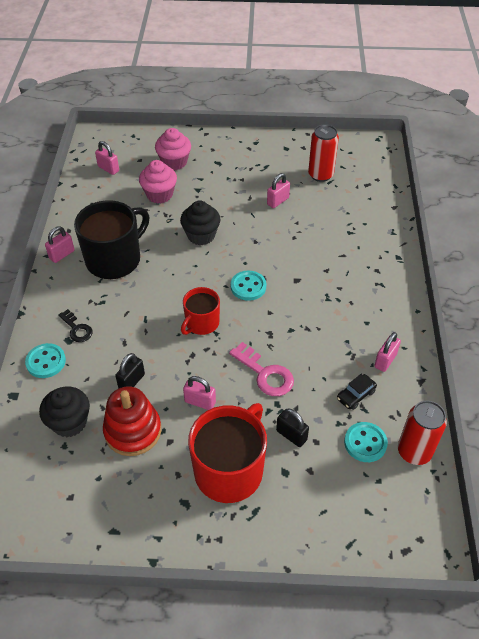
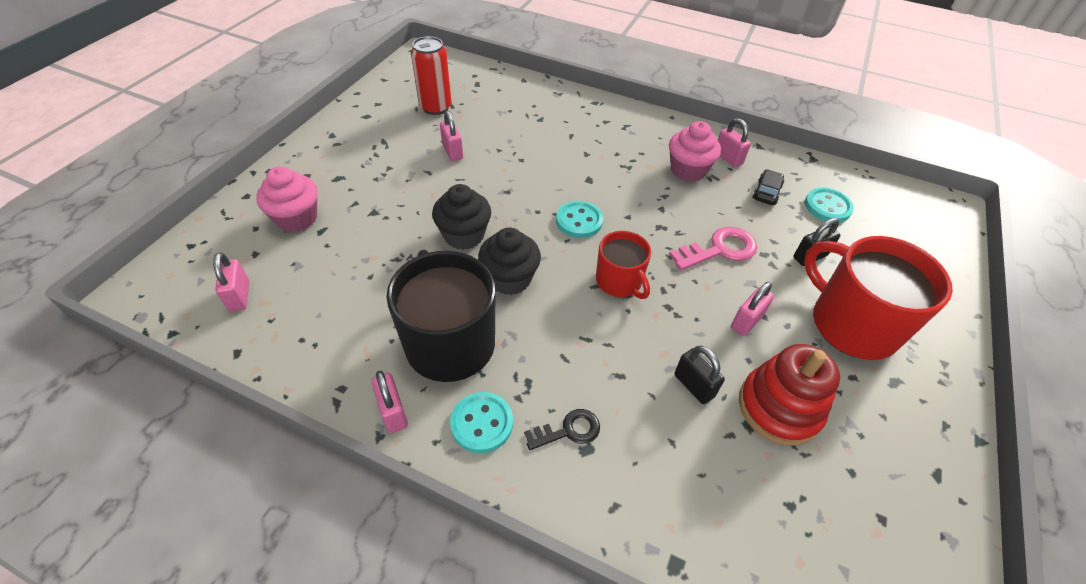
camera: 70 degrees left, 0 degrees up
turquoise button [25,343,66,378] -> turquoise button moved to [450,392,513,453]
black cupcake [39,387,90,437] -> black cupcake moved to [478,228,541,295]
pink padlock [95,141,119,175] -> pink padlock turned 75 degrees counterclockwise [213,252,249,311]
pink cupcake [139,160,177,204] -> pink cupcake moved to [669,121,721,182]
black car [337,374,377,410] -> black car turned 135 degrees counterclockwise [752,169,784,205]
red can [398,400,447,465] -> none

